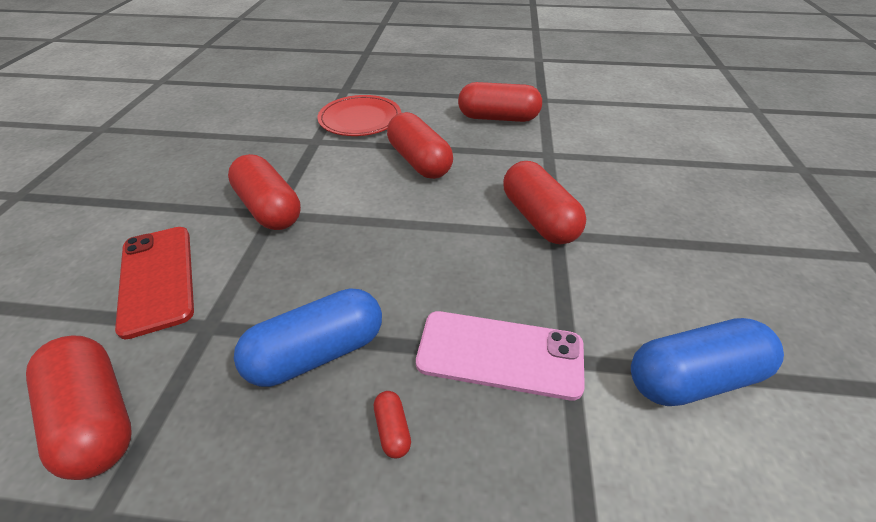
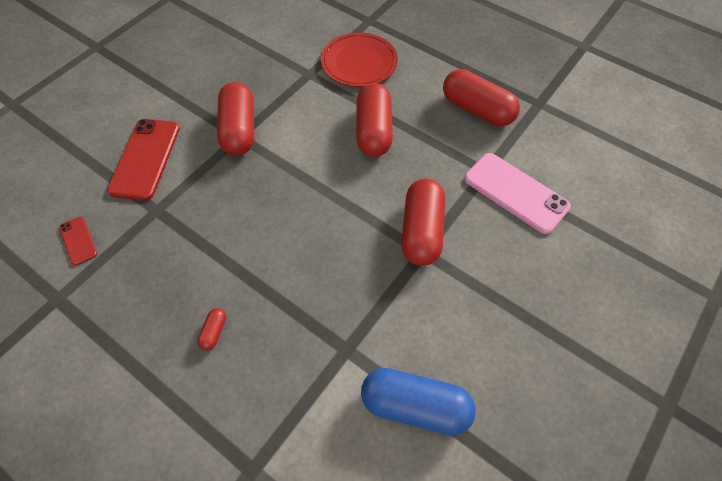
camera: 30 degrees right, 15 degrees up
red capsule [26,335,132,480] -> red phone [59,216,97,265]
blue capsule [234,288,382,387] -> none
pink phone [416,311,585,400] -> pink phone moved to [464,153,571,234]

